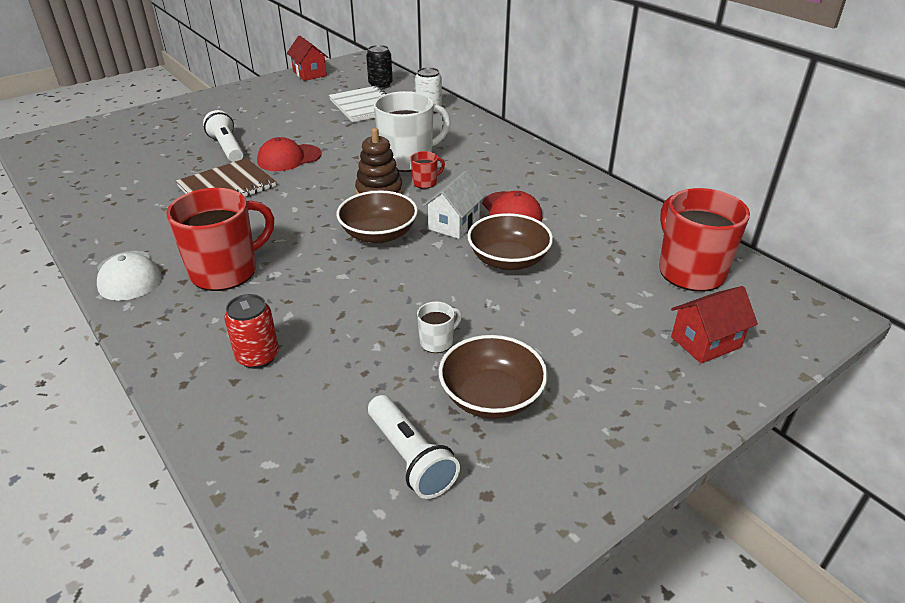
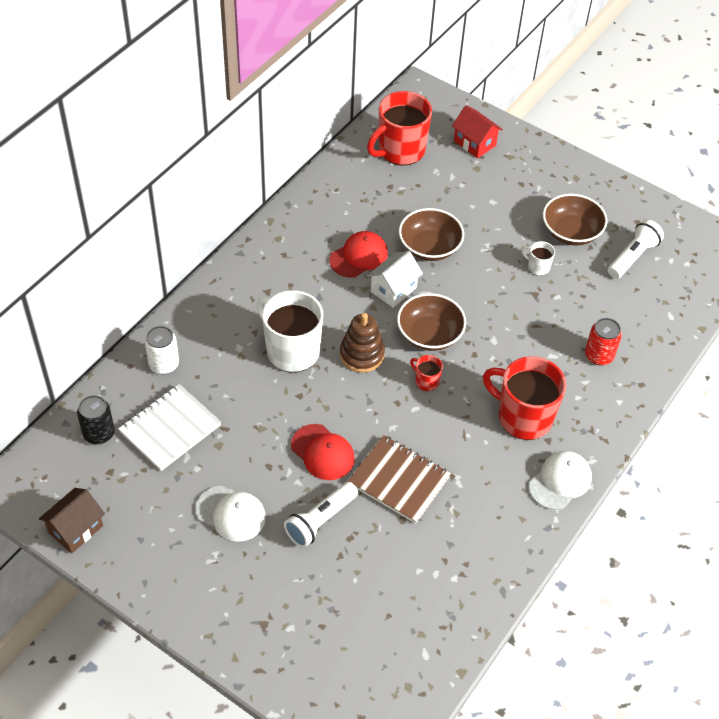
camera: 110 degrees left, 15 degrees up
red house [287,35,328,81] -> brown house [39,488,105,553]
red mug [410,151,445,189] -> red mug moved to [410,355,443,391]
white house [422,171,486,239] -> white house turned 60 degrees counterclockwise [367,251,423,308]
none -> white cap [196,486,266,542]

